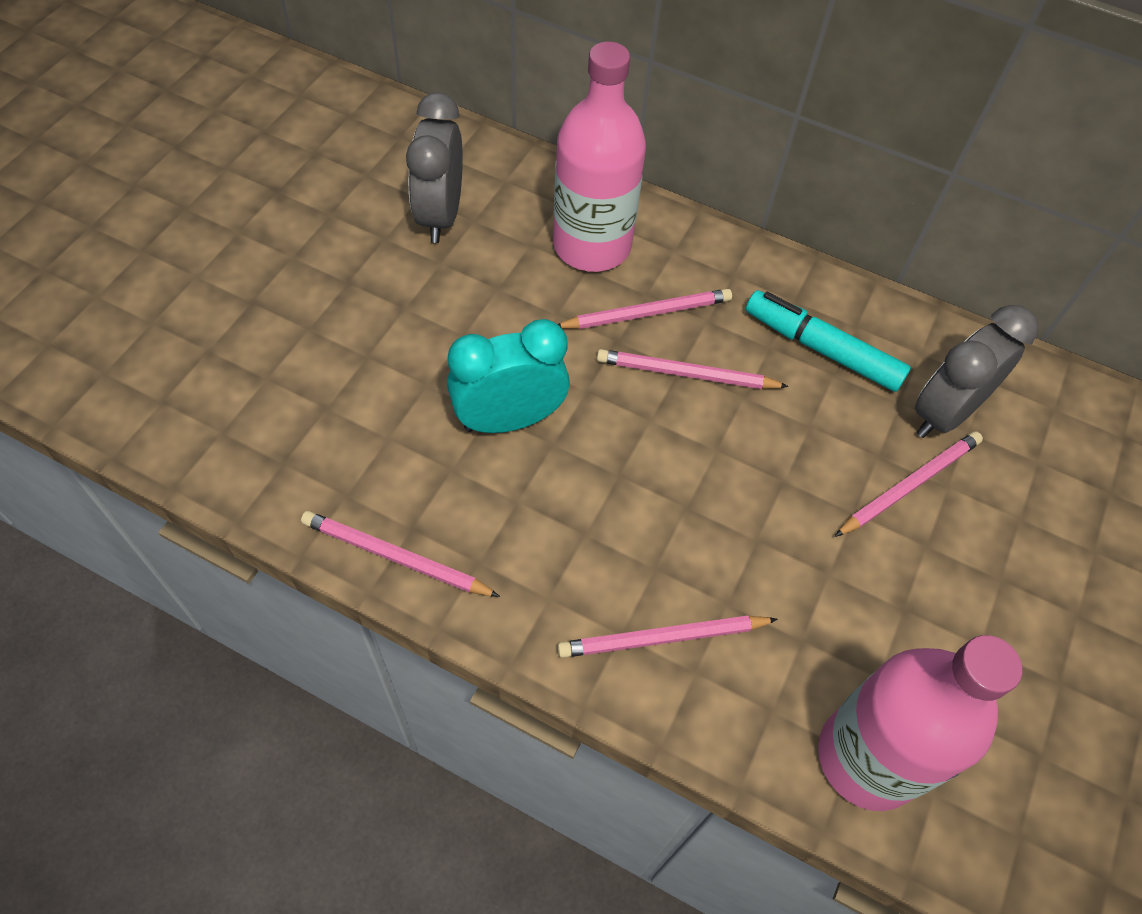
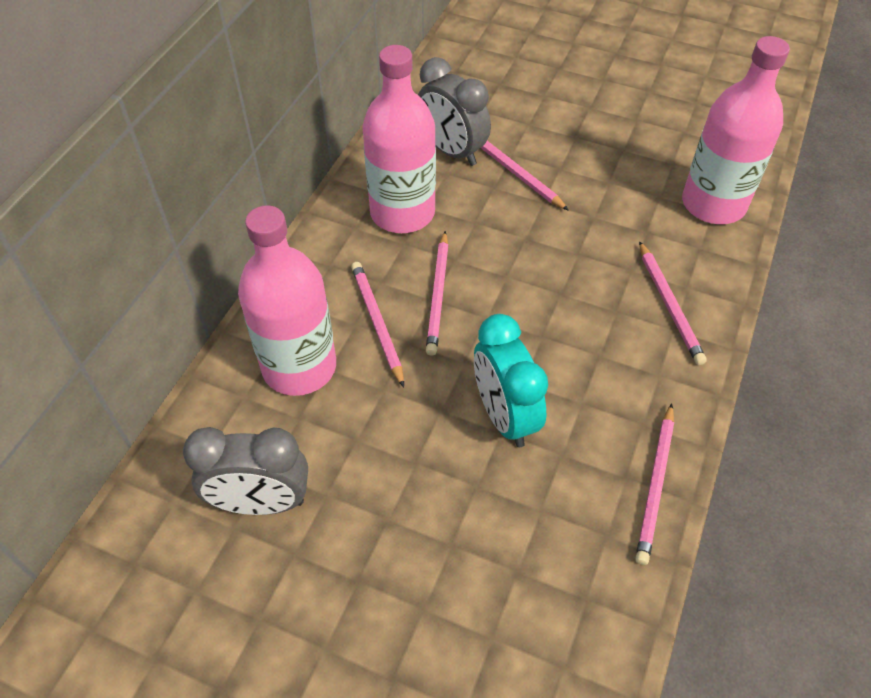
camera: 90 degrees left, 5 degrees down
turquoise marker [746,290,911,392] -> pink bottle [362,45,436,233]

